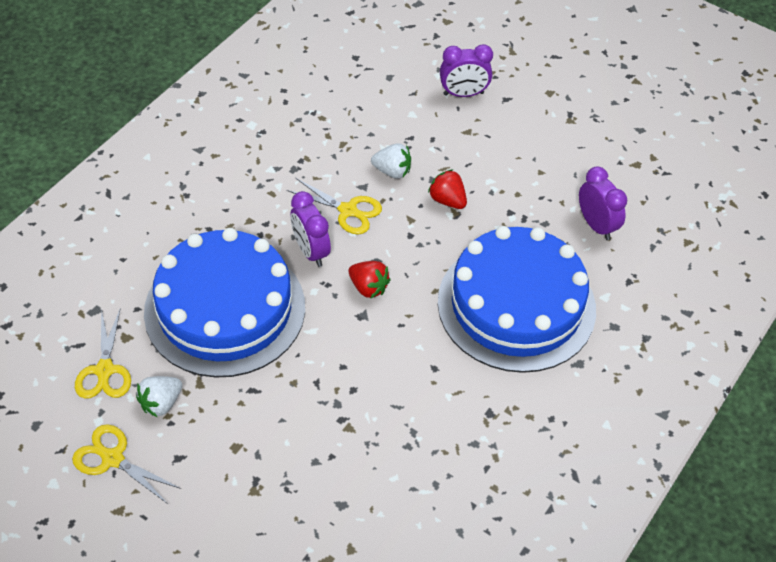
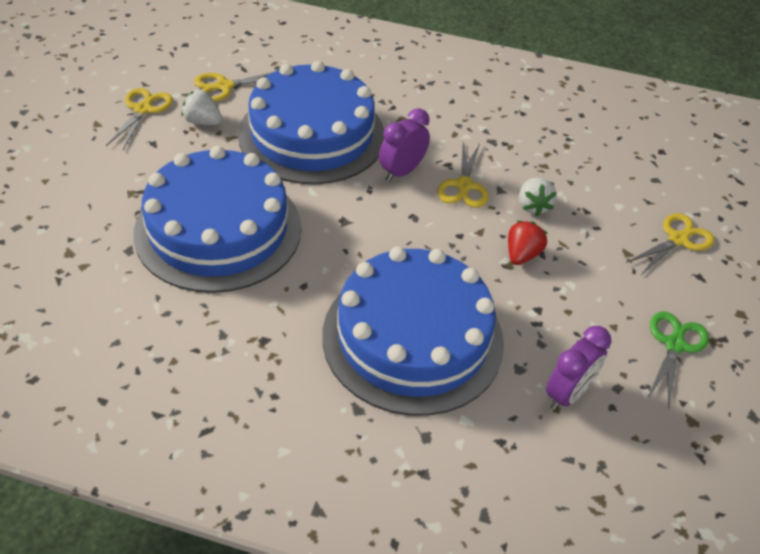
camera: 70 degrees right, 5 degrees down
red strawberry [348,261,391,299] -> none
purple clock [440,44,493,97] -> yellow scissors [626,213,714,275]
none -> blue cake [133,146,302,293]
none -> green scissors [647,311,709,406]

